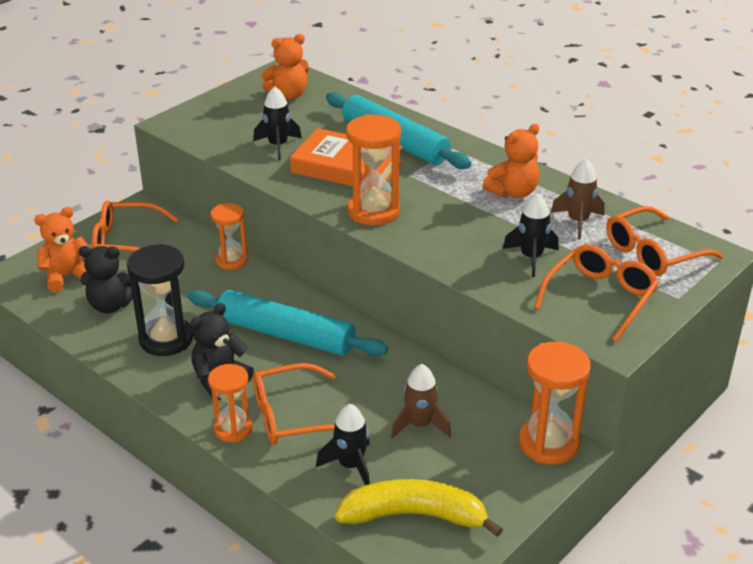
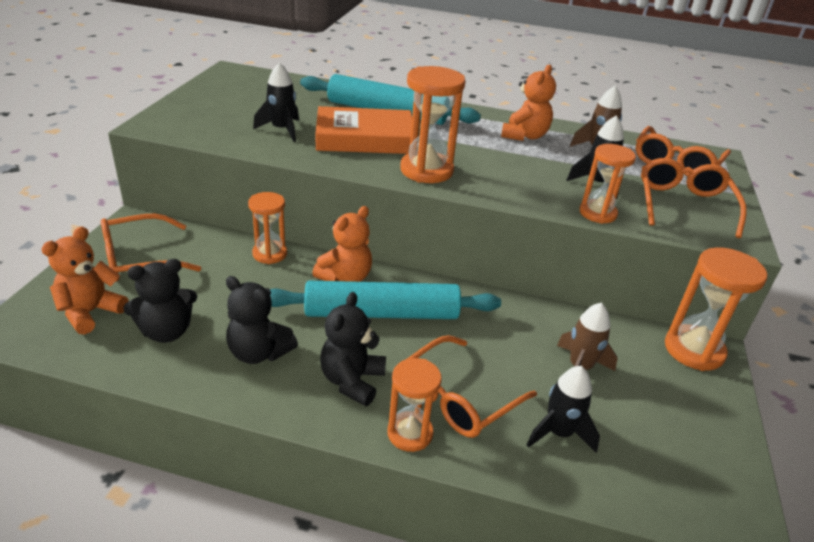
camera: 30 degrees left, 0 degrees up
black hourglass [127,244,193,356] -> black teddy bear [226,276,298,364]
orange teddy bear [261,34,309,100] -> orange teddy bear moved to [312,206,372,282]
yellow banana [335,479,503,537] -> none
none -> orange hourglass [580,144,636,224]

